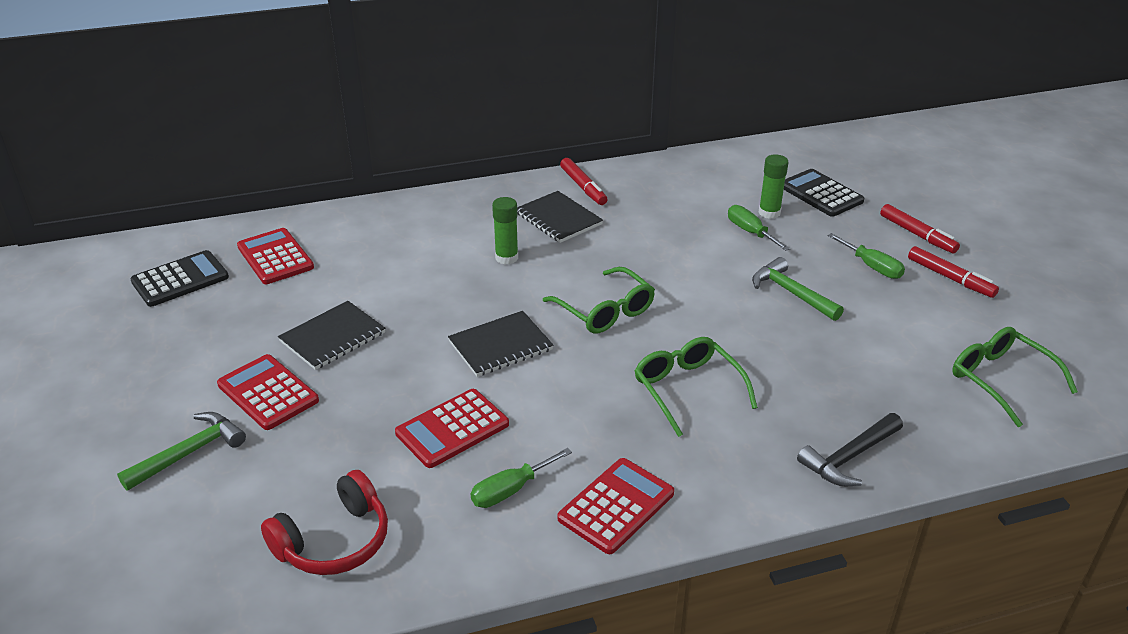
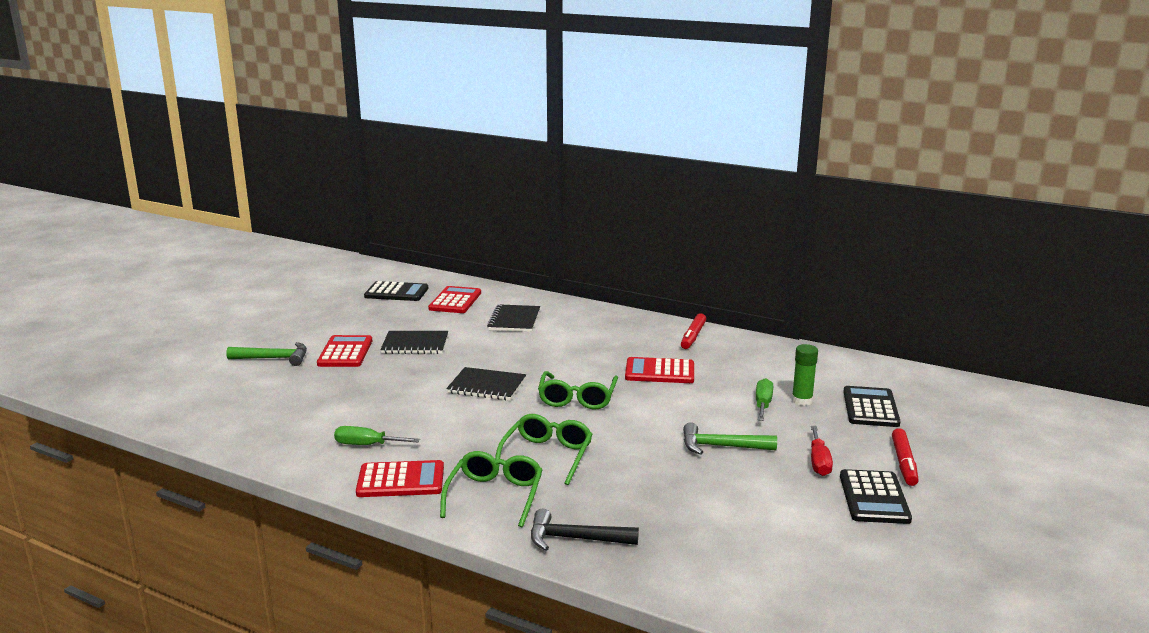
camera: 45 degrees right, 15 degrees down
red headphones [261,470,388,575] -> none
red calculator [395,389,509,468] -> red calculator moved to [625,357,694,383]
green glue stick [492,197,518,265] -> none
black notebook [517,191,603,243] -> black notebook moved to [487,304,540,332]
green hammer [752,257,844,321] -> green hammer turned 90 degrees counterclockwise [683,422,777,455]
green screwdriver [828,233,905,279] -> red screwdriver [811,426,833,476]
red marker [908,246,999,298] -> black calculator [840,469,912,524]
green glasses [952,327,1078,427] -> green glasses moved to [440,451,543,527]

